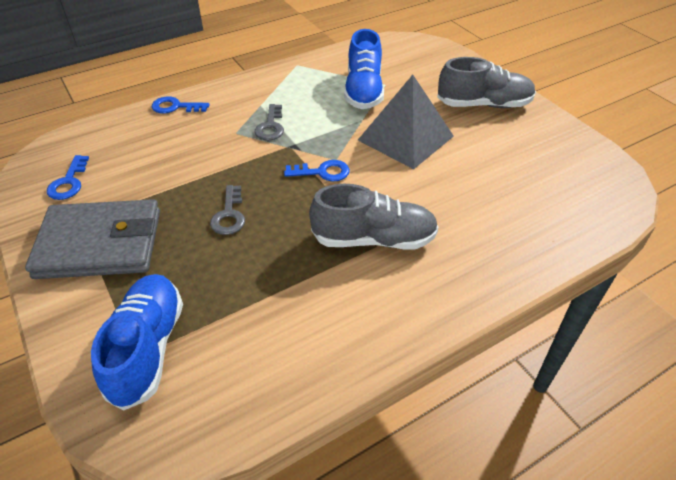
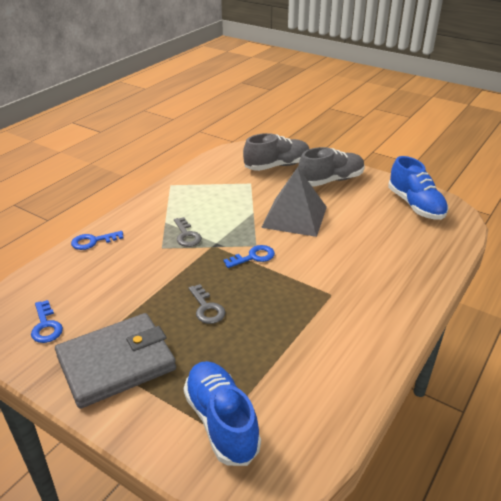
camera: 25 degrees left, 10 degrees down
grey shoe [309,184,438,249] -> grey shoe moved to [243,133,309,171]
blue shoe [344,29,384,109] -> blue shoe moved to [388,156,448,220]

